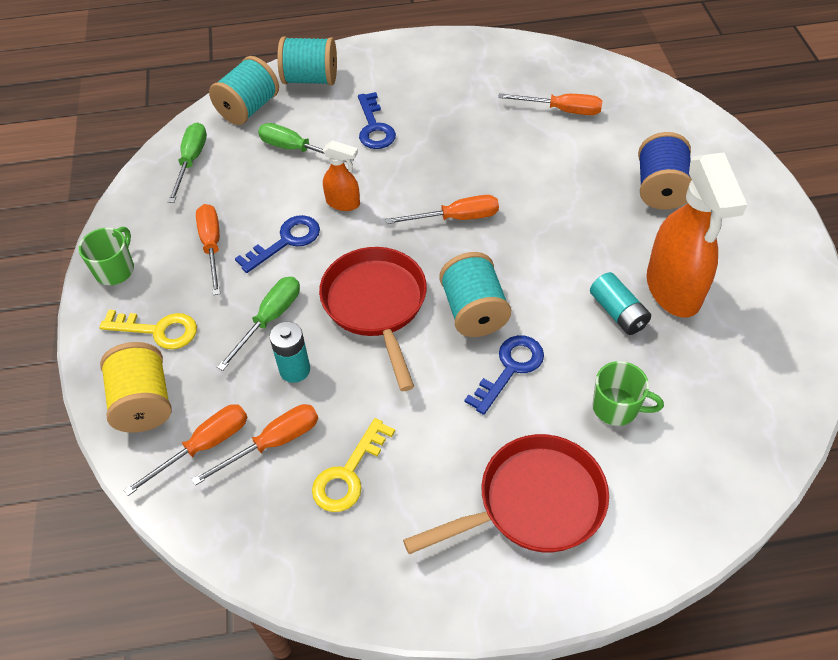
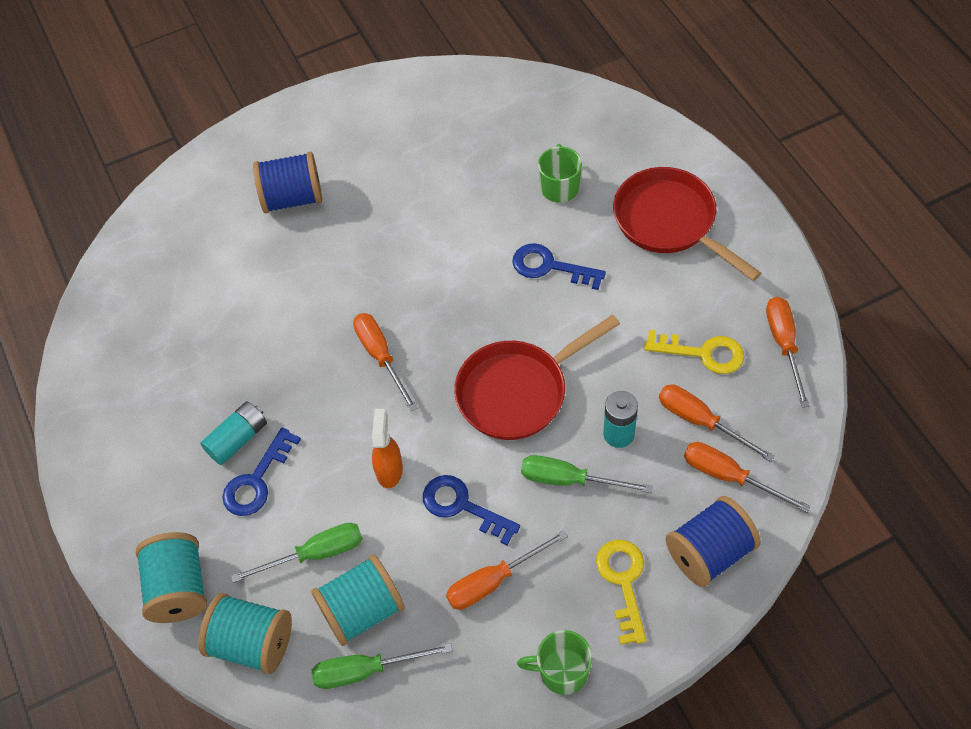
camera: 105 degrees left, 5 degrees up
yellow spool [100,342,172,432] -> blue spool [665,496,761,587]
green screwdriver [258,123,354,162] -> green screwdriver turned 120 degrees counterclockwise [231,523,363,583]
blue key [358,92,396,149] -> blue key turned 150 degrees clockwise [222,427,301,516]
turquoise spool [439,252,511,337] -> turquoise spool moved to [311,555,405,646]
orange screwdriver [498,93,602,115] -> orange screwdriver moved to [766,297,809,408]
turquoise battery [590,272,651,335] -> turquoise battery moved to [200,401,267,465]
orange spray bottle [647,153,747,317] -> none

